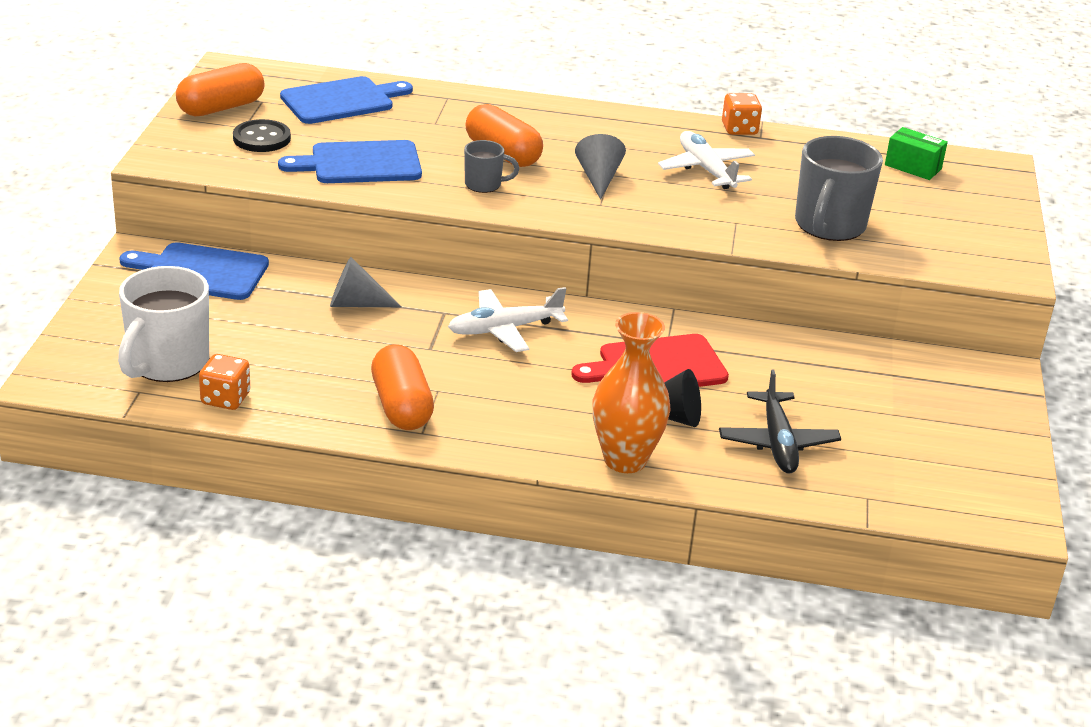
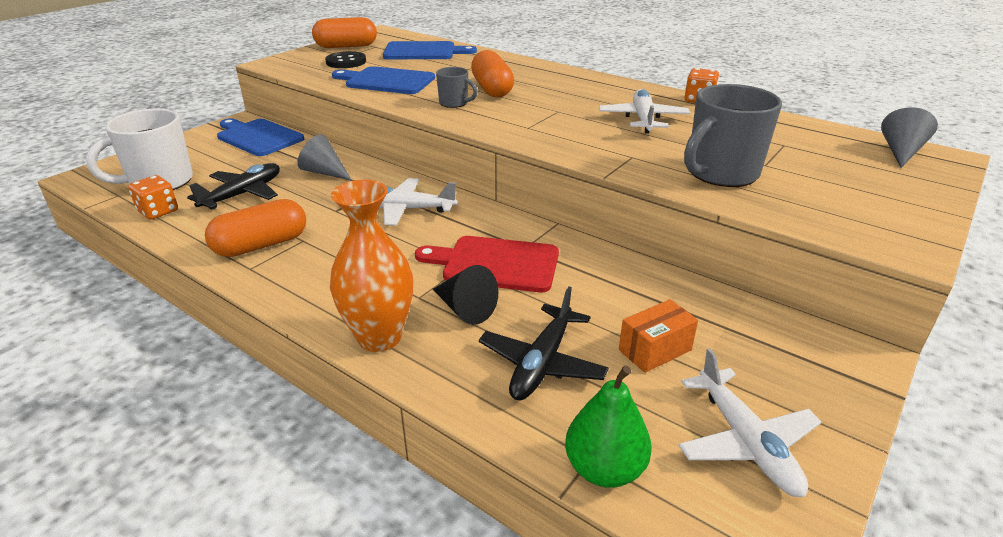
camera: 30 degrees right, 0 degrees up
orange capsule [371,344,434,430] -> orange capsule turned 45 degrees clockwise [205,199,306,257]
grey cone [575,134,626,200] -> grey cone moved to [881,107,938,168]
green box [885,127,948,180] -> none
none -> black plane [187,163,280,210]
none -> green pear [565,366,652,488]
none -> orange box [619,299,698,373]
none -> white plane [678,348,821,497]

